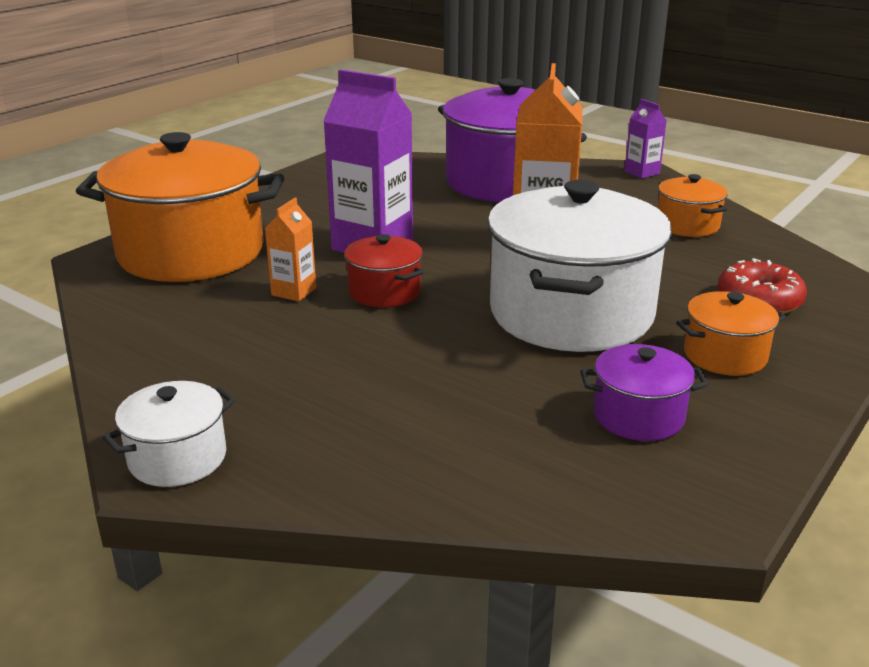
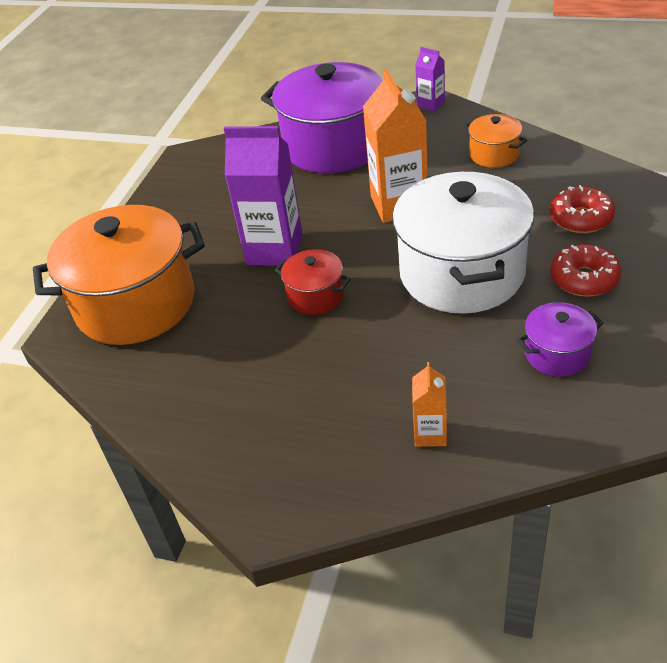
camera: 15 degrees left, 15 degrees up
white pot [102,381,236,487] -> none
orange carton [265,198,316,301] -> orange carton moved to [412,362,447,447]
orange pot [676,291,786,376] -> red donut [550,244,621,297]

